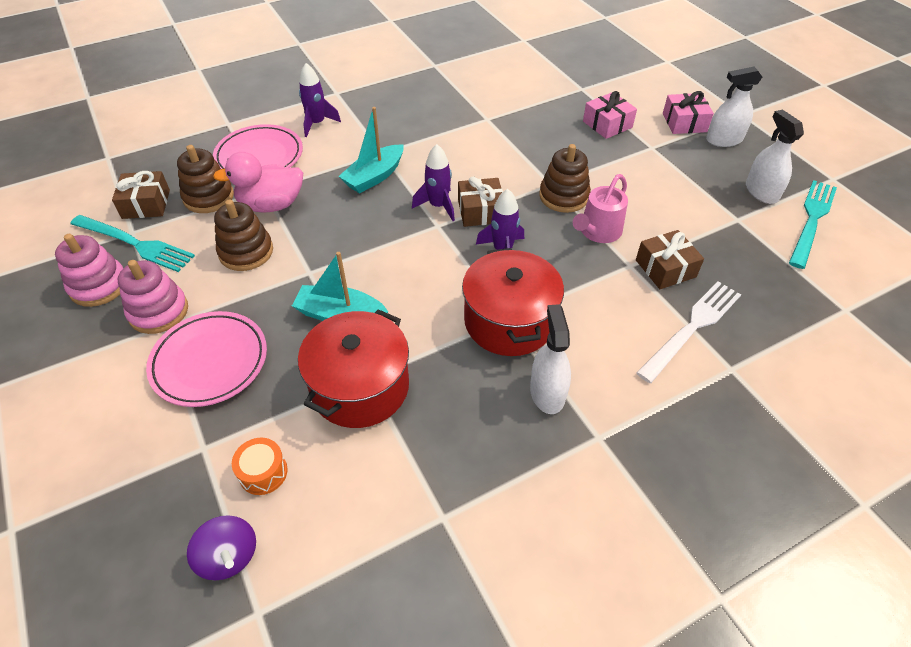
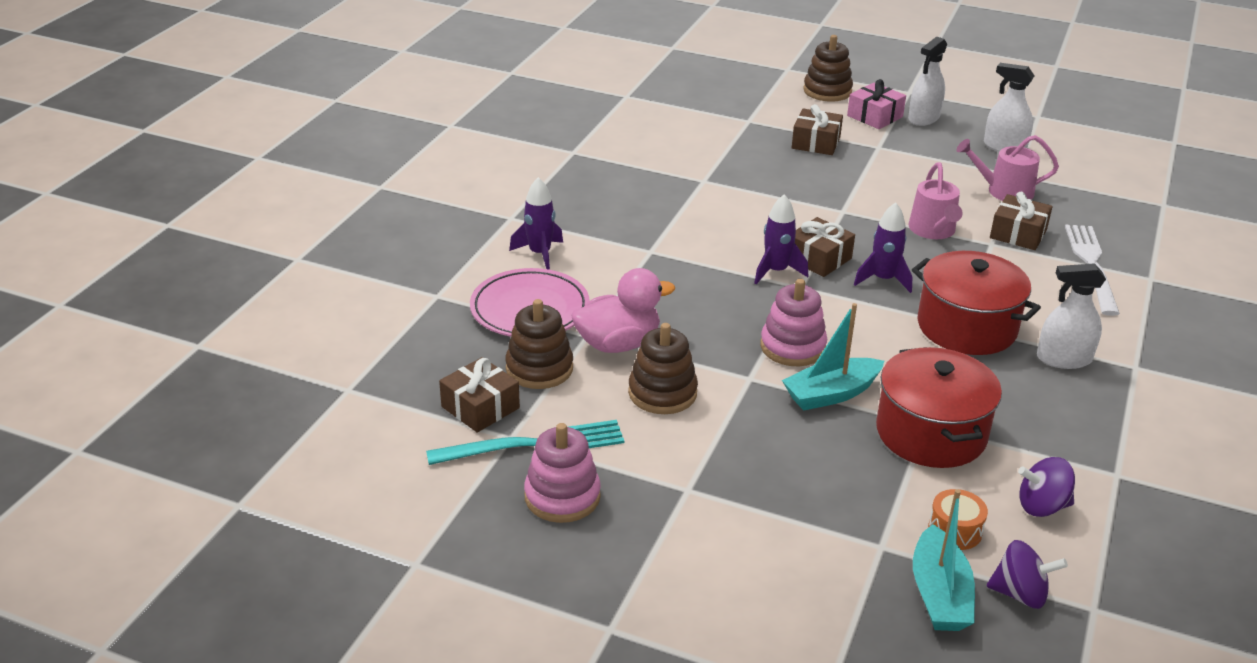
camera: 40 degrees left, 15 degrees down
pink stacking toy [118,260,188,334] -> pink stacking toy moved to [760,279,827,366]
pink plate [146,311,267,407] -> none
pink duck [213,152,303,213] -> pink duck turned 150 degrees counterclockwise [571,268,675,353]
turquoise boat [339,107,404,194] -> turquoise boat moved to [913,489,975,631]
white spray bottle [530,304,571,414] -> white spray bottle turned 45 degrees counterclockwise [1037,263,1106,369]
brown stacking toy [539,144,591,213] -> brown stacking toy moved to [803,35,853,102]
pink gift [583,91,637,139] -> brown gift [792,104,843,155]
turquoise fork [789,180,837,269] -> none
none -> pink watering can [956,135,1059,201]
none -> purple spinning top [1018,457,1075,517]

